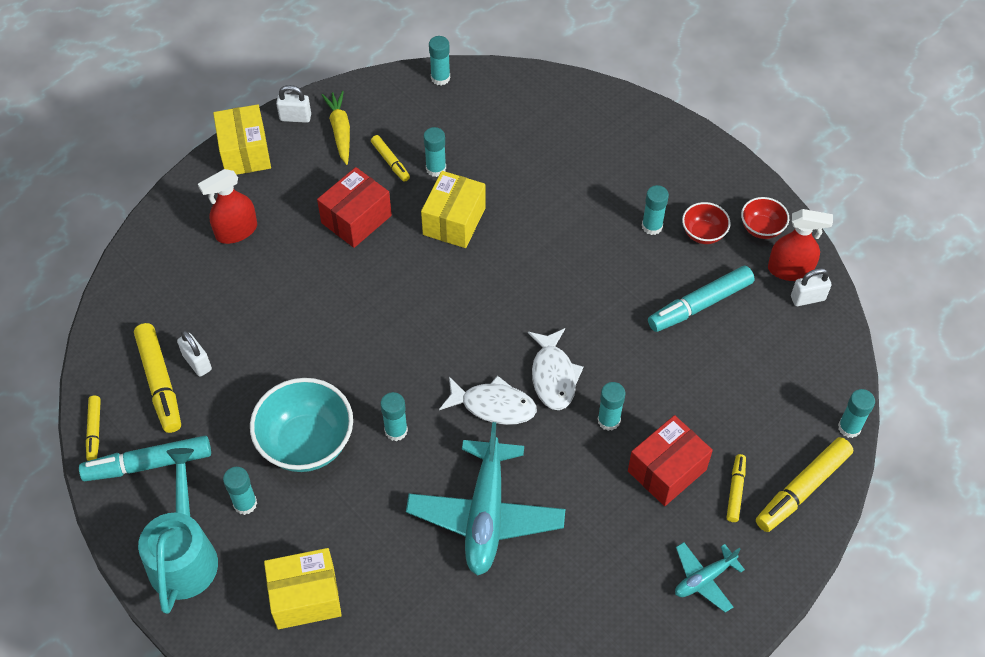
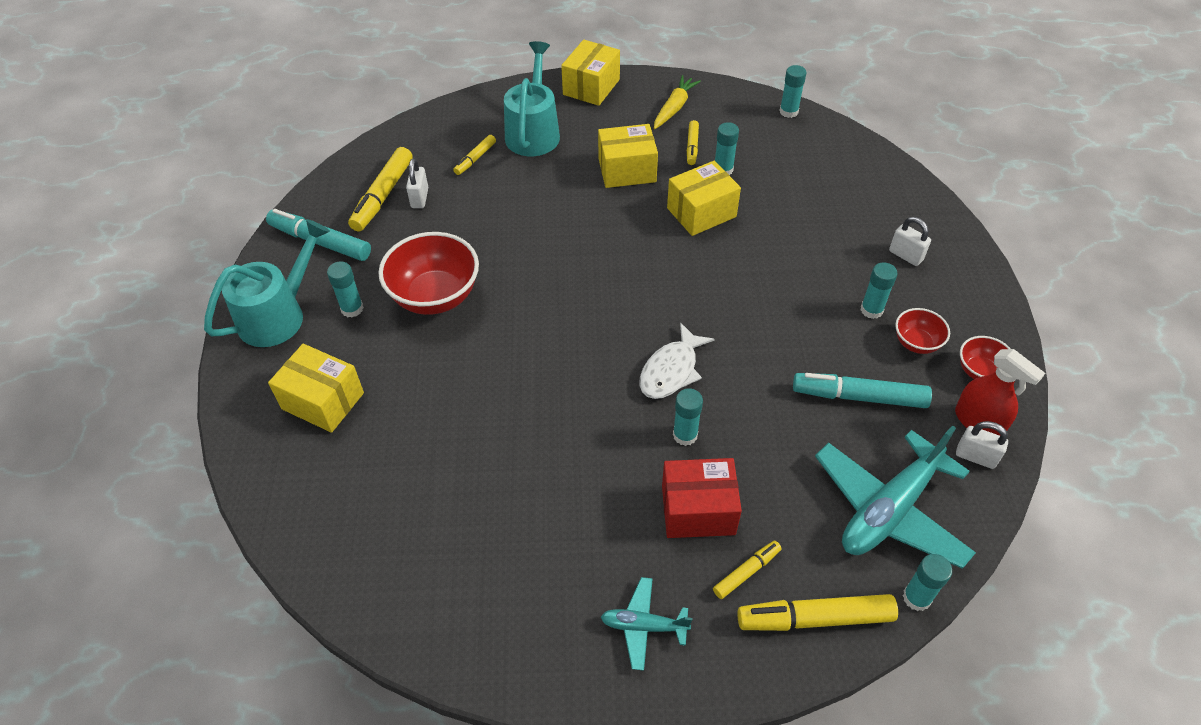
camera: 40 degrees right, 5 degrees down
yellow marker [86,396,101,461] -> yellow marker moved to [453,135,496,175]
red spray bottle [198,169,257,244] -> turquoise watering can [504,41,560,156]
turquoise bowl [250,378,353,472] -> red bowl [378,232,479,315]
white padlock [276,85,311,123] -> white padlock moved to [889,217,931,266]
red box [317,167,392,248] -> yellow box [598,124,658,188]
turquoise glue stick [380,392,408,441] -> none
turquoise plane [406,422,565,576] -> turquoise plane moved to [815,425,976,569]
white fish [439,376,537,425] -> none

